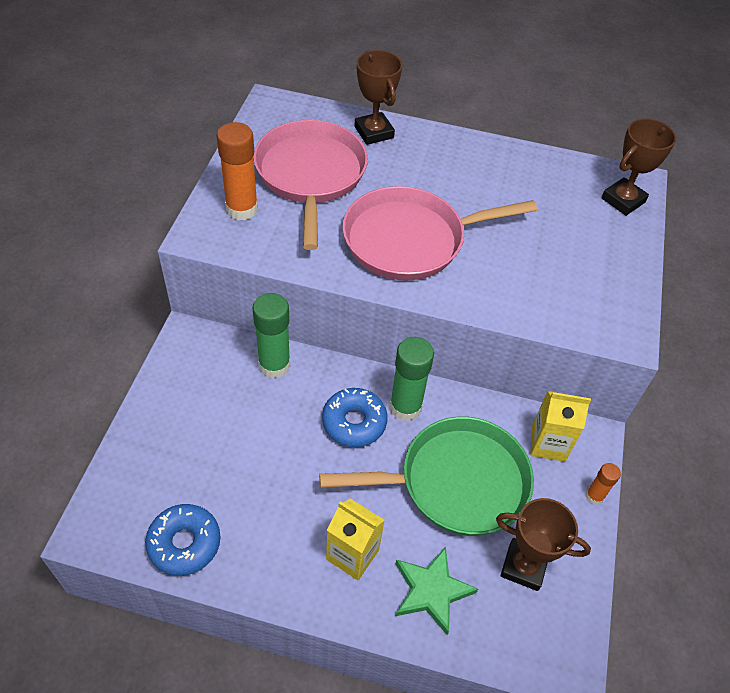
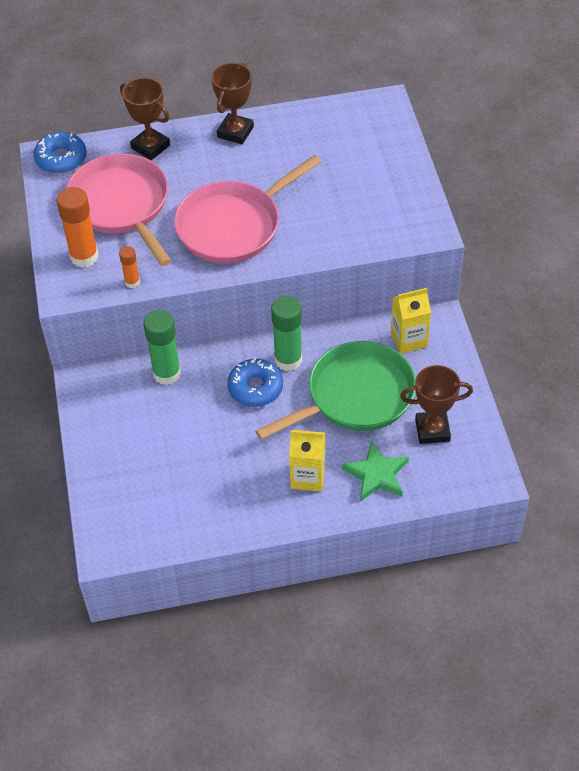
camera: 20 degrees left, 0 degrees up
blue donut [145,504,220,576] -> blue donut moved to [33,132,87,173]
orange glue stick [586,463,621,505] -> orange glue stick moved to [119,246,140,288]
brown trophy [601,118,676,216] -> brown trophy moved to [211,63,254,144]

